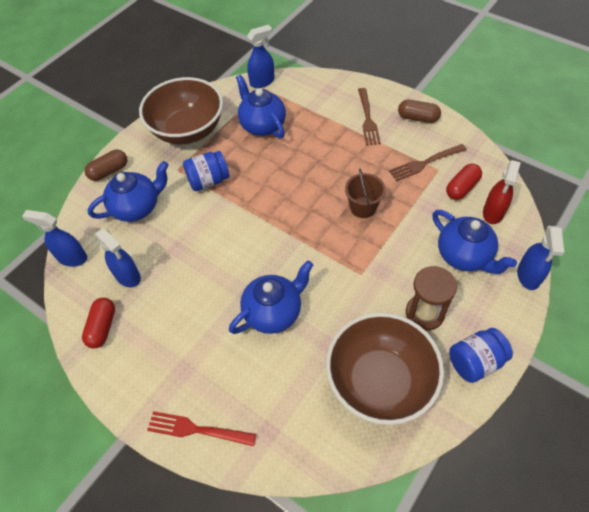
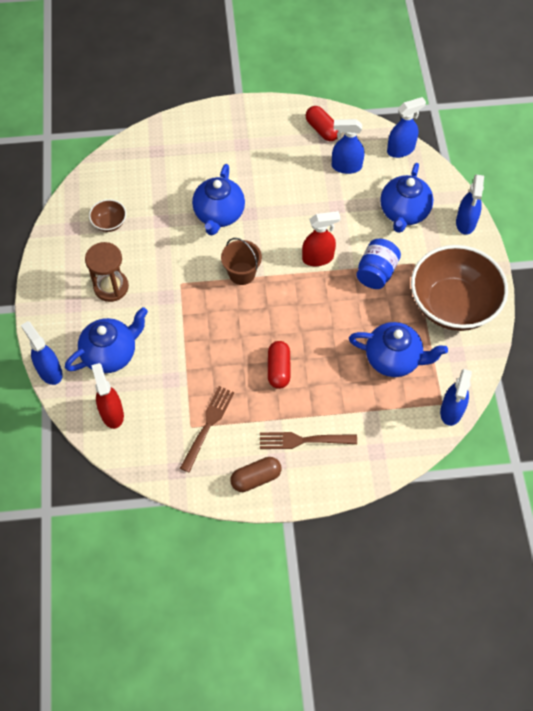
camera: 135 degrees right, 5 degrees up
brown capsule [85,150,127,181] -> blue spray bottle [456,175,484,235]
red fork [147,411,256,446] -> none
brown bowl [326,313,444,425] -> brown bowl [89,199,126,232], size x0.41
brown bucket [345,168,386,218] -> brown bucket moved to [221,238,262,285]
brown fork [358,88,381,145] -> brown fork turned 45 degrees counterclockwise [260,432,357,449]
blue teapot [432,210,517,274] -> blue teapot turned 135 degrees clockwise [65,307,148,373]
red capsule [446,164,482,200] -> red capsule moved to [268,341,290,389]
blue jar [449,328,513,383] -> none
none -> red spray bottle [302,211,341,266]

